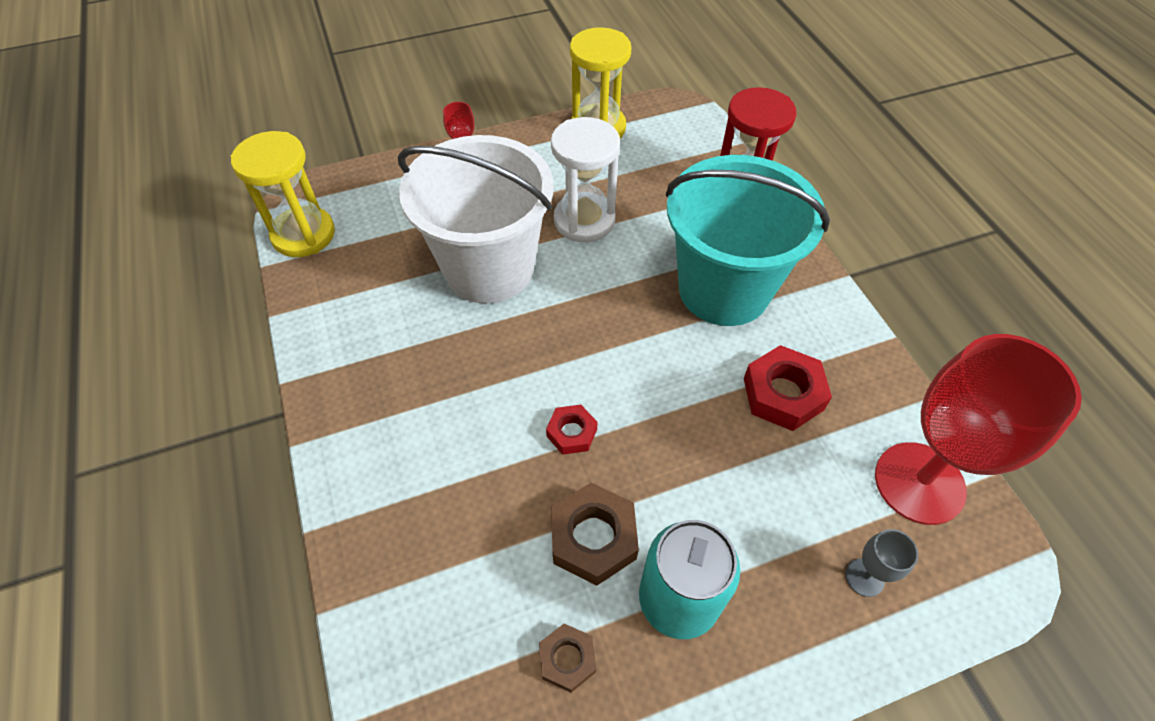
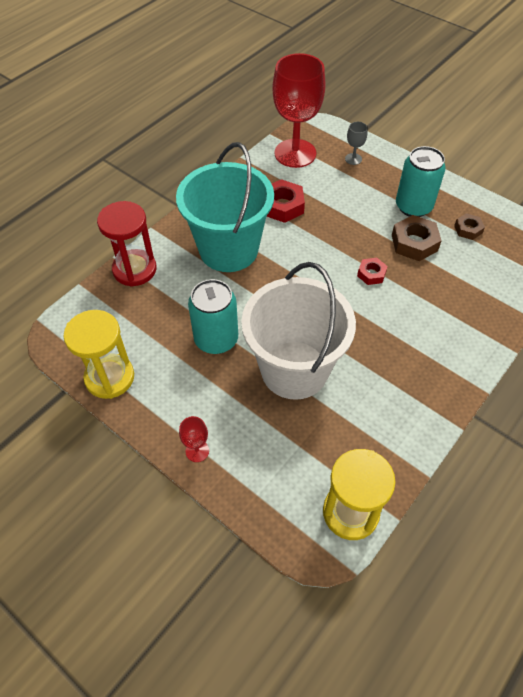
camera: 120 degrees left, 0 degrees up
white hourglass [551,117,620,242] -> turquoise can [188,279,238,354]

